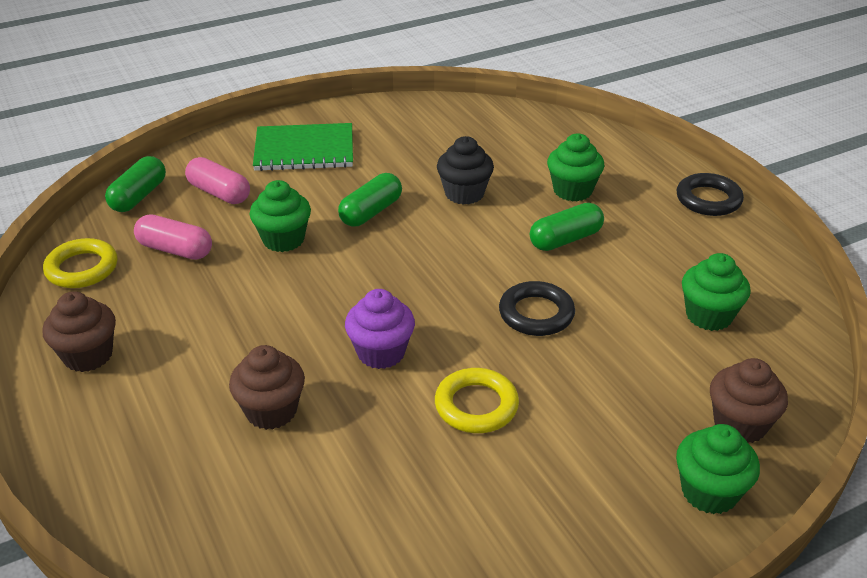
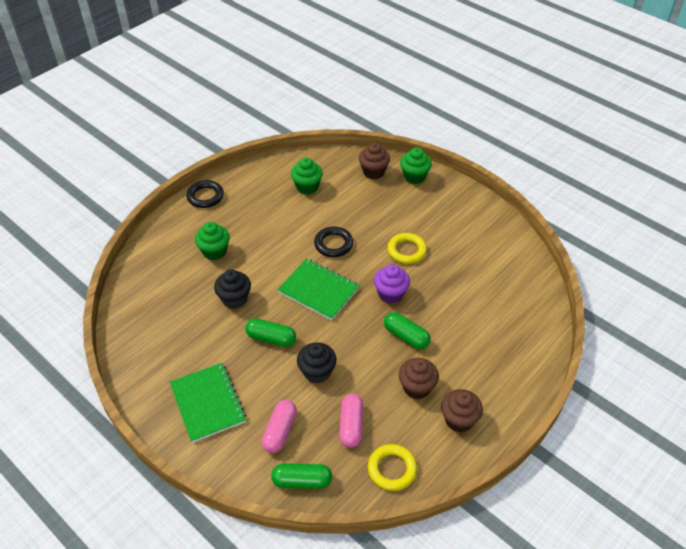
camera: 110 degrees left, 10 degrees up
brown cupcake [229,345,305,430] -> brown cupcake moved to [399,358,439,399]
green cupcake [250,180,311,252] -> black cupcake [297,342,336,383]
green capsule [530,203,604,251] -> green capsule moved to [384,312,431,349]
none -> green notebook [277,259,360,321]

